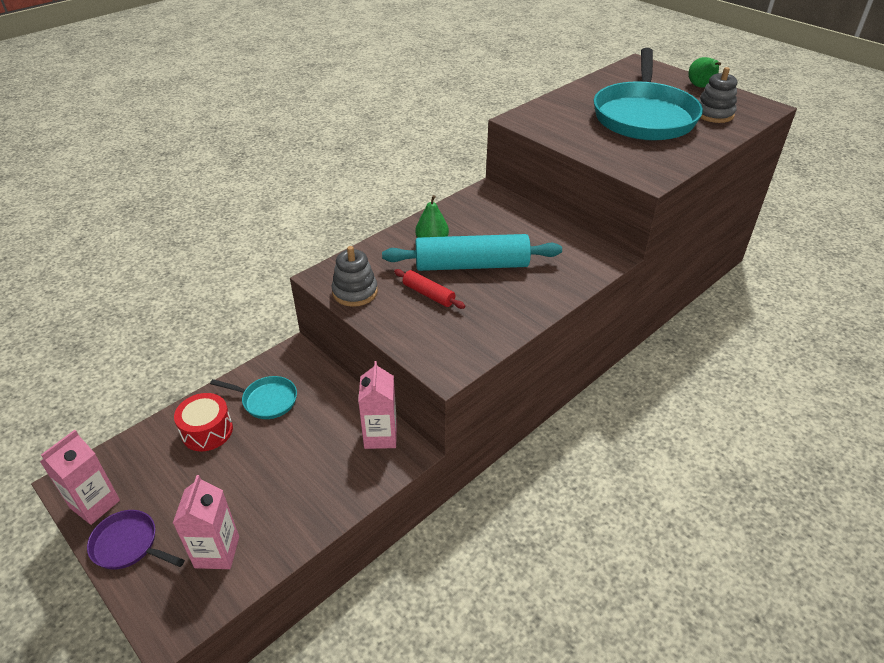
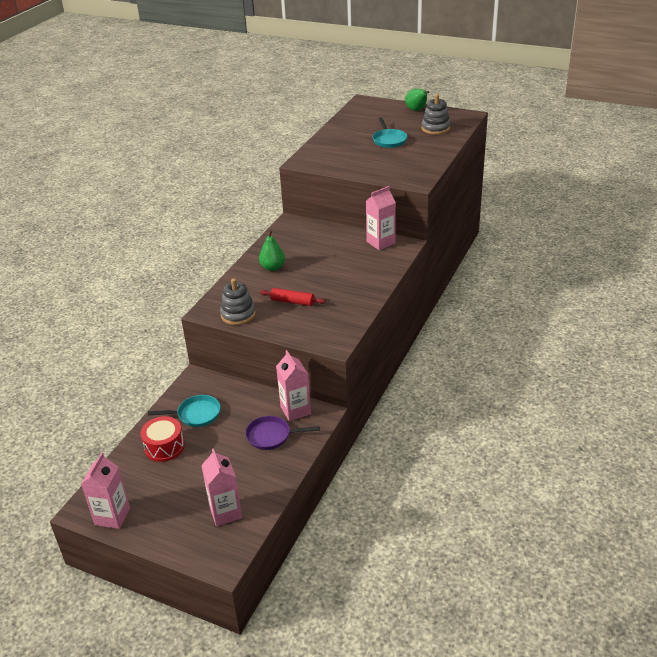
camera: 20 degrees left, 5 degrees down
purple pan [87,510,185,570] -> purple pan moved to [245,416,320,450]
turquoise rolling pin [382,234,562,271] -> none
turquoise pan [594,48,703,141] -> turquoise pan [372,117,407,148], size x0.44
none -> pink carton [366,186,396,250]

